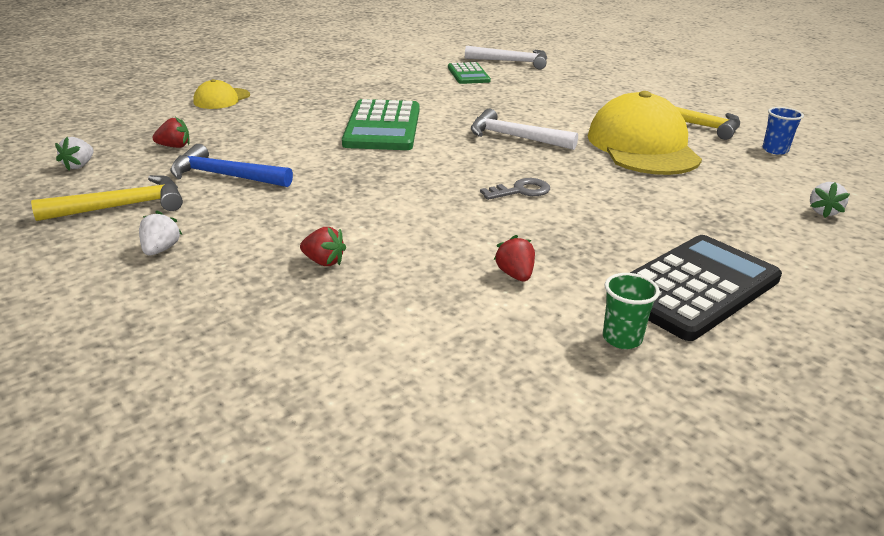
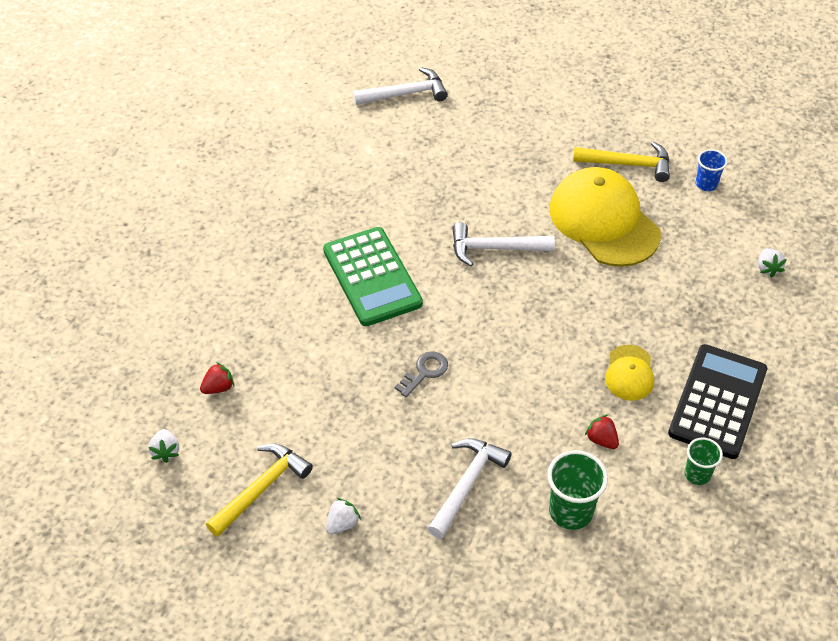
camera: 25 degrees left, 20 degrees up
white strawberry [139,210,183,255] -> white strawberry turned 60 degrees clockwise [326,498,361,535]
blue hammer [170,144,293,187] -> none
yellow cap [193,79,250,109] -> yellow cap moved to [605,345,654,400]
red strawberry [300,227,346,266] -> white hammer [427,438,512,538]
green calculator [448,62,491,84] -> none
grey key [480,178,550,200] -> grey key moved to [395,351,448,397]
none -> green cup [547,450,608,530]

